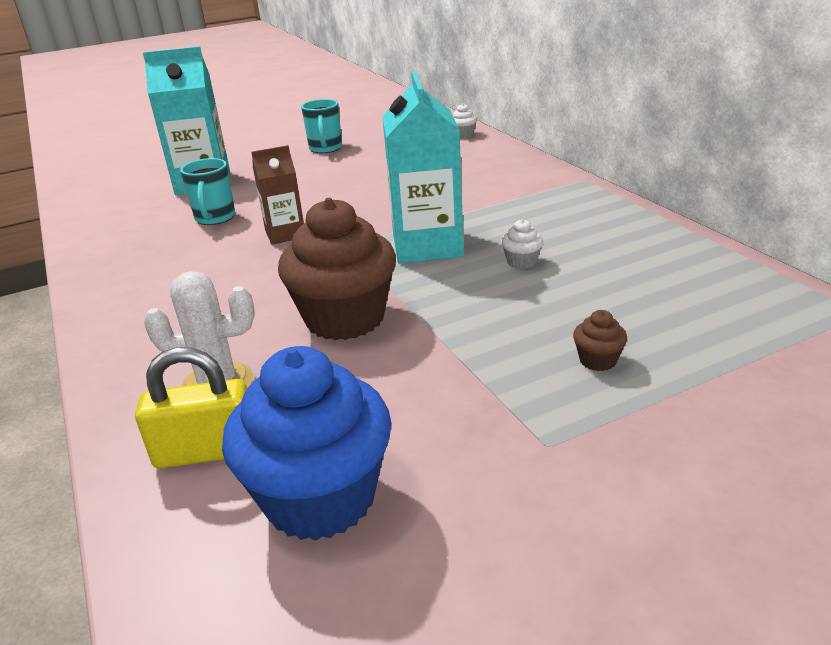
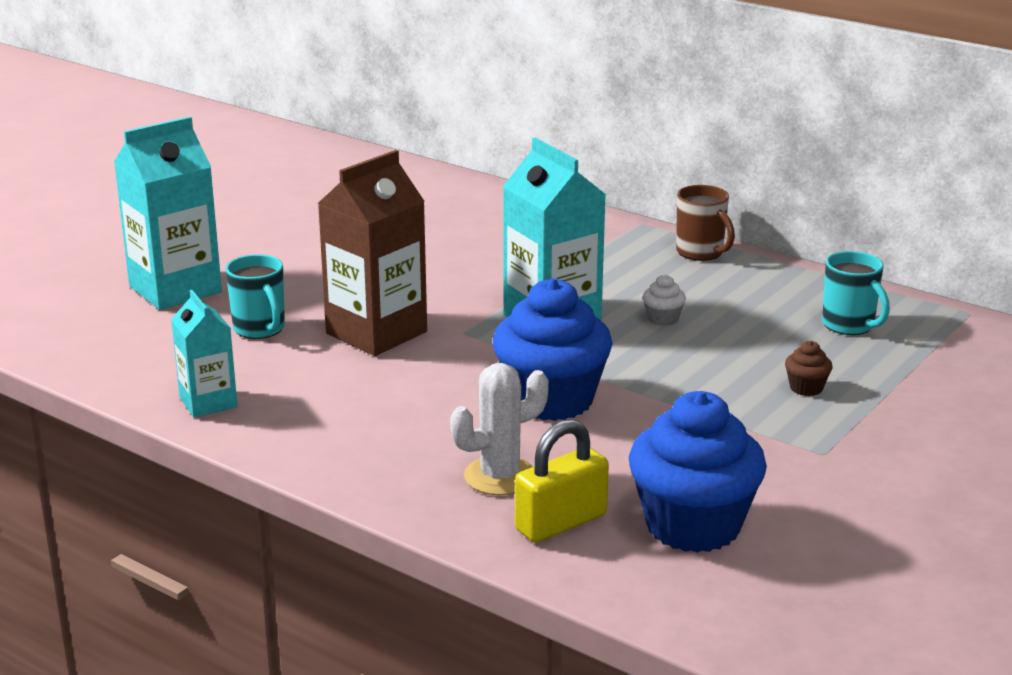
camera: 30 degrees left, 5 degrees down
brown carton [251,145,304,245] -> brown carton [317,150,427,356], size x1.73
brown cupcake [278,198,396,340] -> blue cupcake [493,278,613,421]
turquoise mug [301,99,342,153] -> turquoise mug moved to [822,251,890,335]
white cupcake [453,103,477,138] -> none
none -> turquoise carton [171,290,237,418]
none -> brown mug [676,185,735,261]

